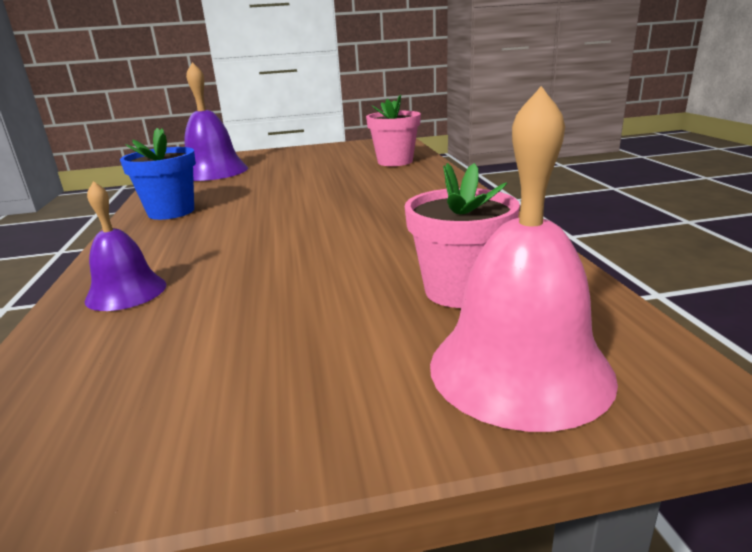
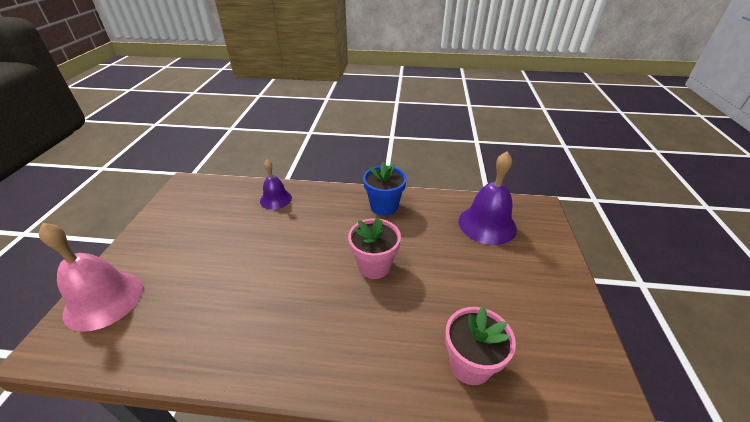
camera: 105 degrees right, 15 degrees up
pink flower pot [405,163,520,308] -> pink flower pot moved to [348,218,401,279]

